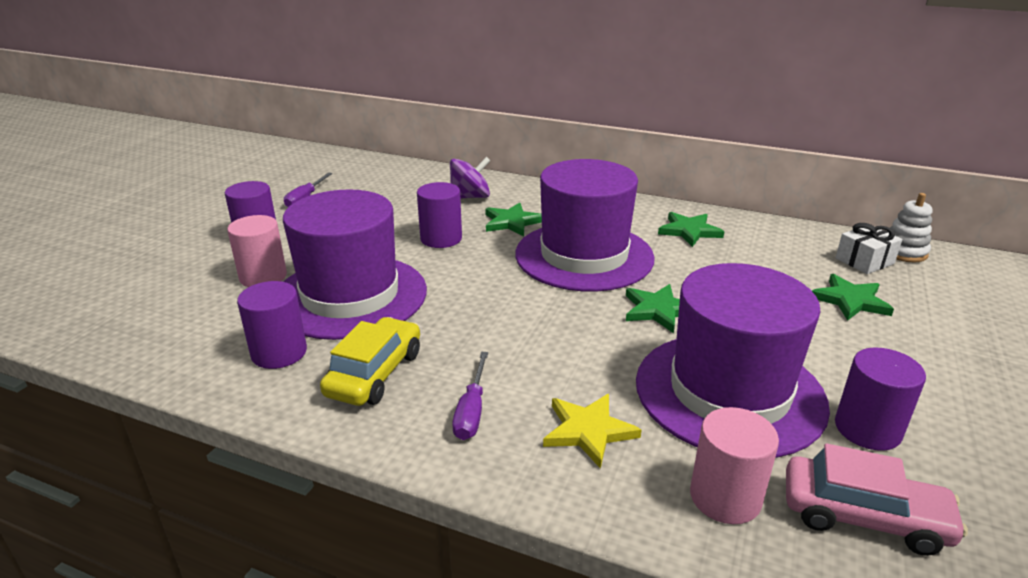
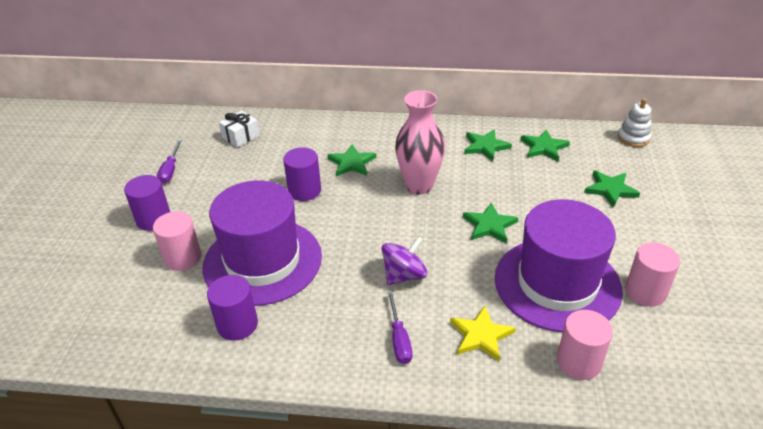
camera: 15 degrees left, 10 degrees up
yellow car [320,317,420,406] -> none
purple spinning top [450,157,490,199] -> purple spinning top moved to [381,236,428,285]
purple hat [515,159,655,292] -> pink vase [395,90,445,195]
pink car [786,443,968,556] -> none
purple cylinder [835,348,926,451] -> pink cylinder [625,242,680,306]
white gift [836,223,902,274] -> white gift moved to [219,111,260,148]
none -> green star [520,129,570,161]

